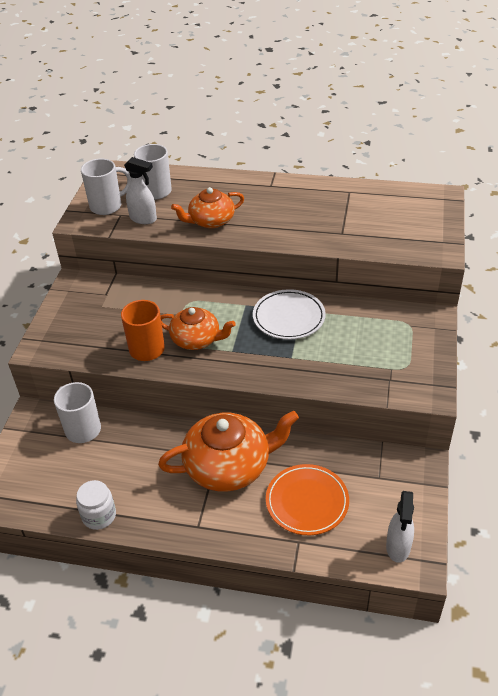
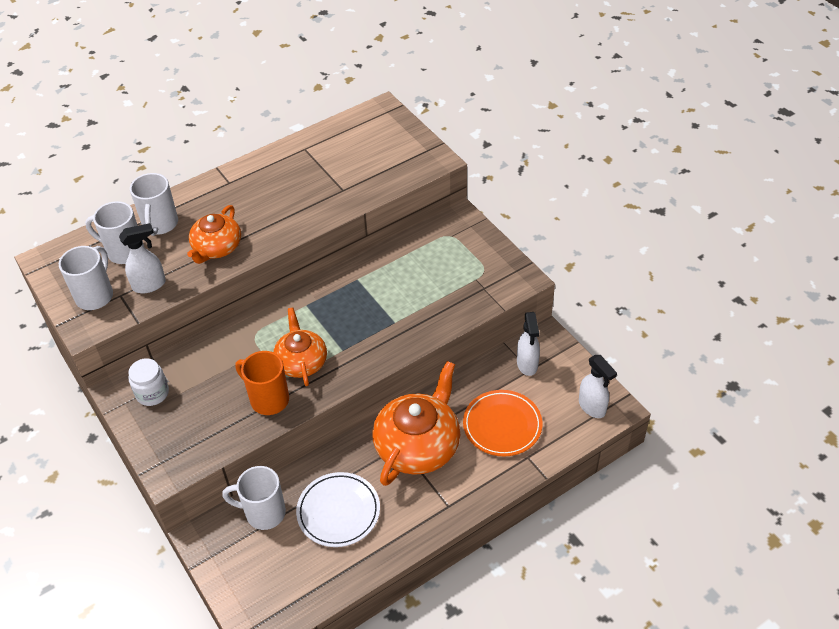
camera: 45 degrees left, 5 degrees up
white jar [76,480,116,530] -> white jar moved to [128,358,169,406]
orange teapot [161,307,236,350] -> orange teapot turned 75 degrees counterclockwise [273,308,327,386]
white plate [253,289,326,340] -> white plate moved to [296,472,380,547]
none -> white mug [130,173,178,236]
none -> white spray bottle [517,312,540,376]

